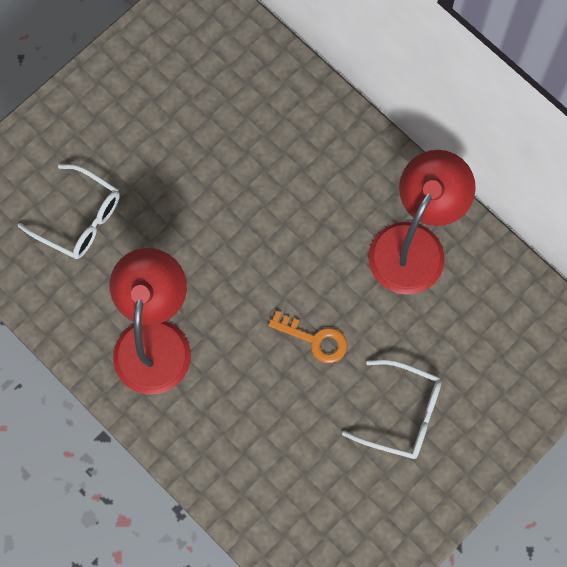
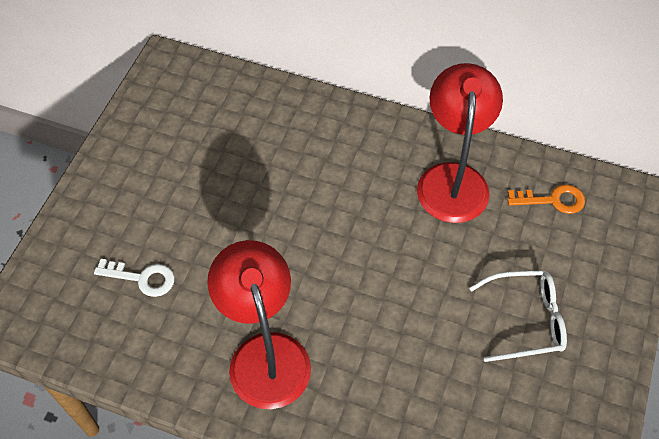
camera: 25 degrees left, 15 degrees down
white glasses [18,164,120,259] -> white key [94,259,175,297]
orange key [268,311,347,363] -> orange key moved to [507,184,585,214]

